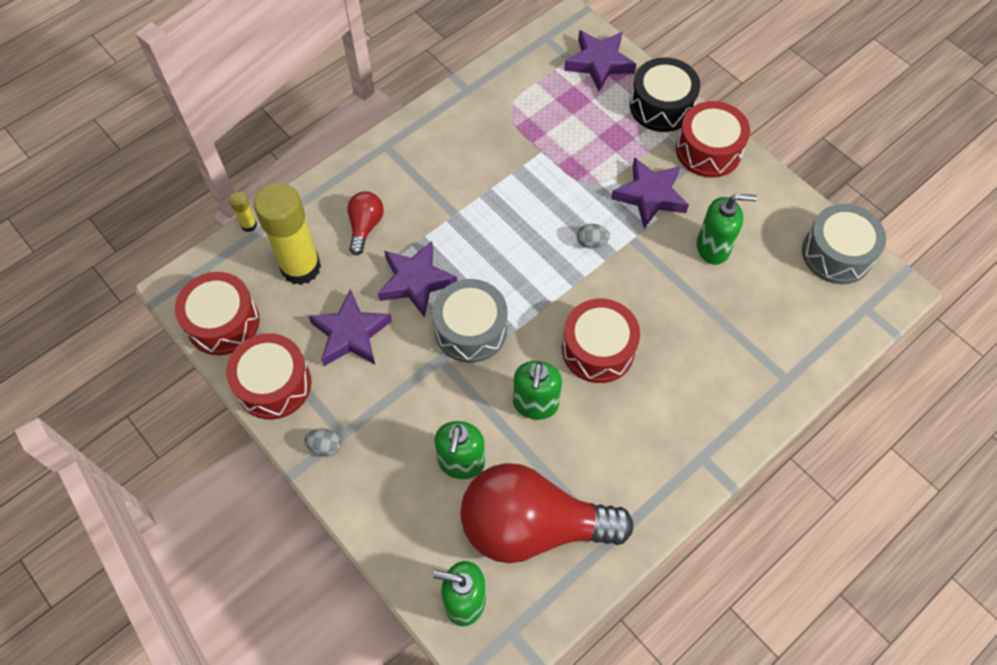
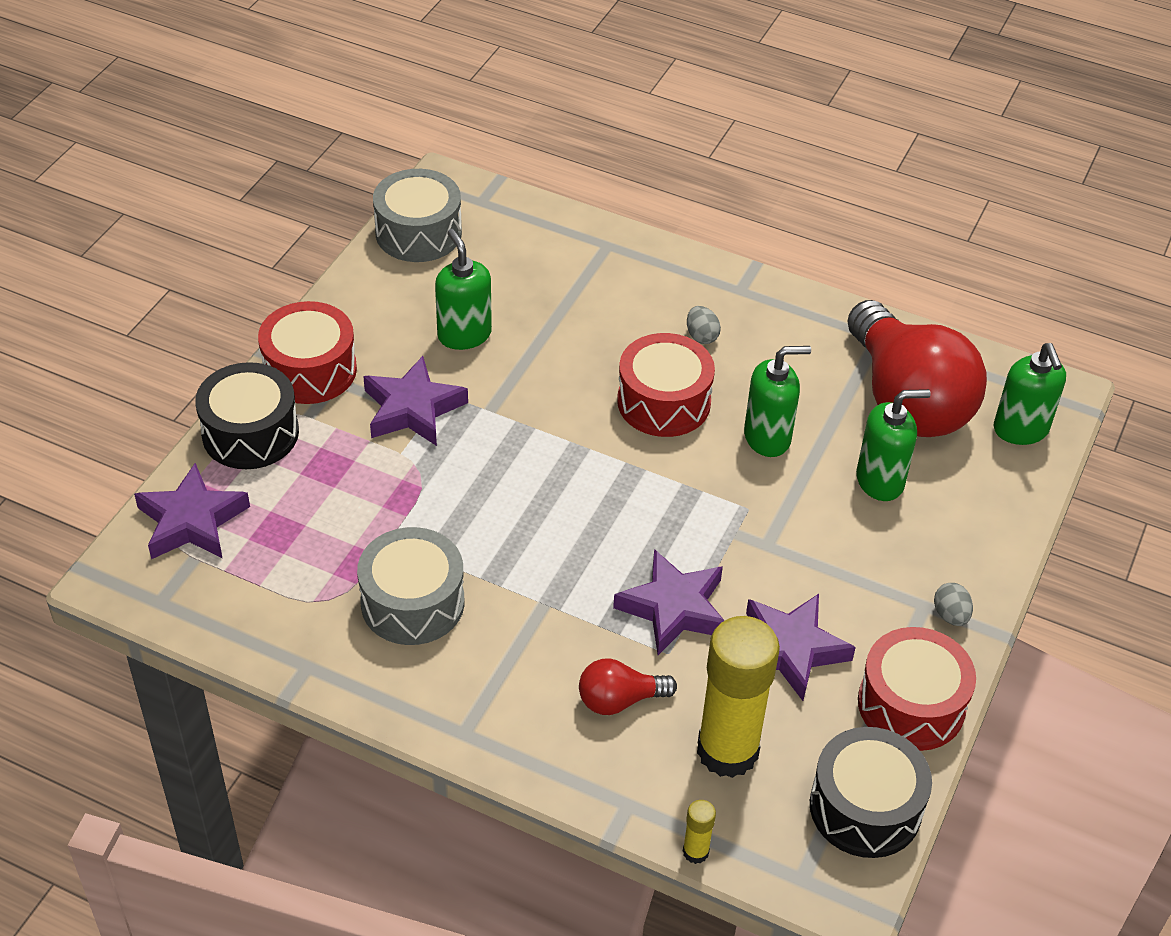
camera: 115 degrees left, 15 degrees down
red drum [175,272,259,355] -> black drum [810,727,932,858]
grey drum [432,279,508,363] -> grey drum moved to [357,527,464,645]
grey egg [577,224,610,248] -> grey egg moved to [687,306,721,344]

